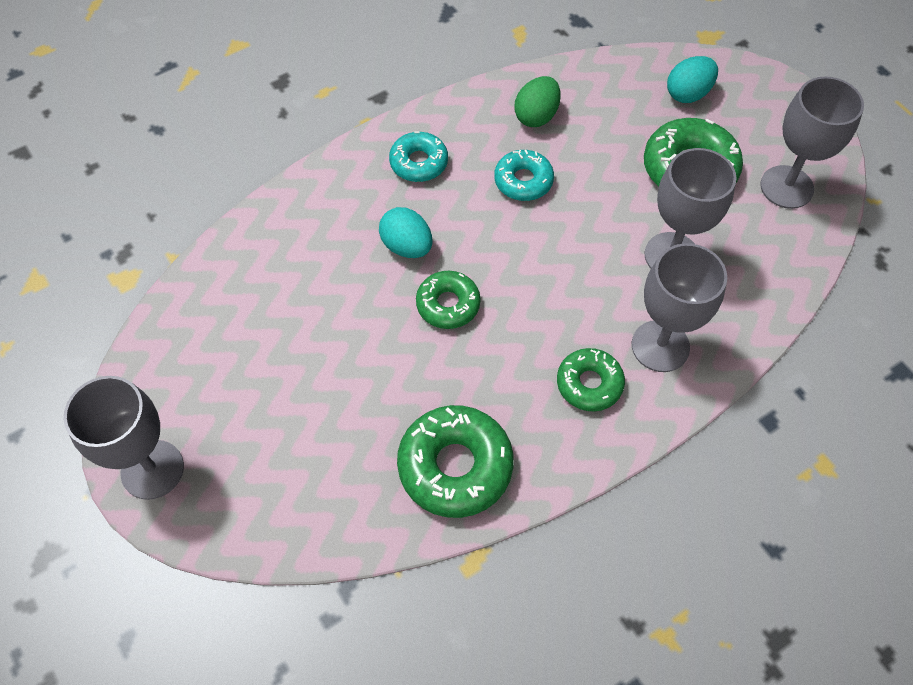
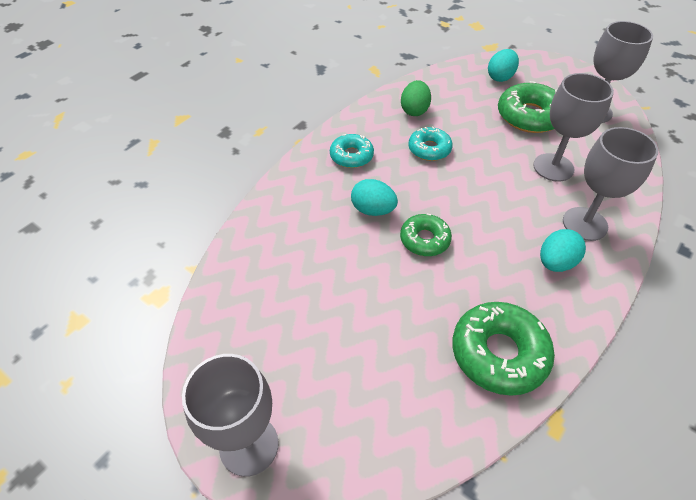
camera: 20 degrees left, 10 degrees down
green donut [557,348,625,411] -> turquoise egg [540,229,586,272]

